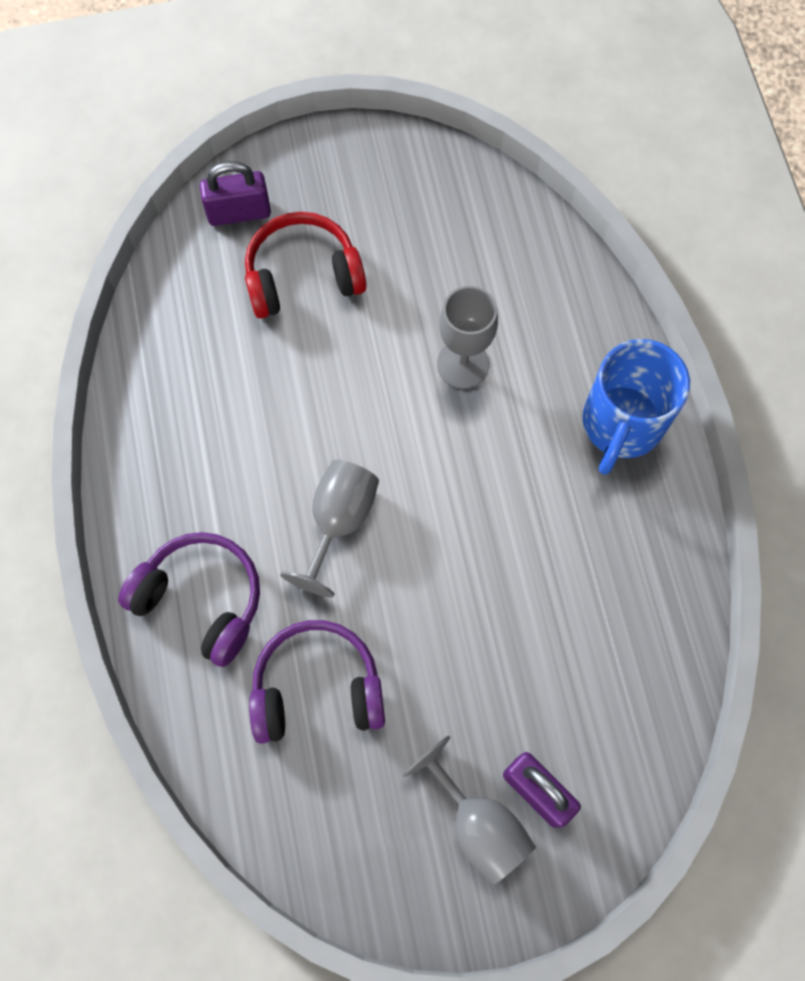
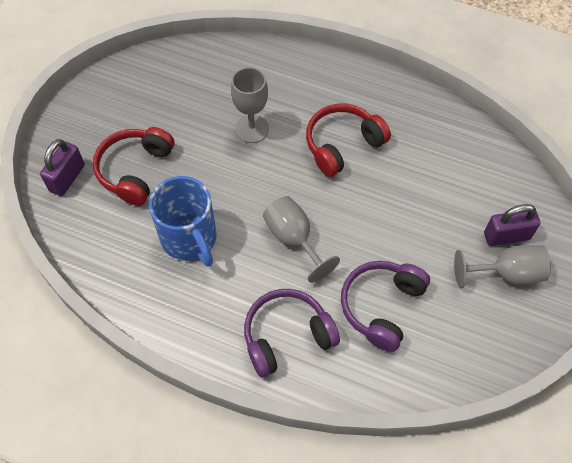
camera: 55 degrees left, 10 degrees down
blue mug [583,339,690,475] -> blue mug moved to [149,176,217,267]
none -> red headphones [306,103,391,177]

